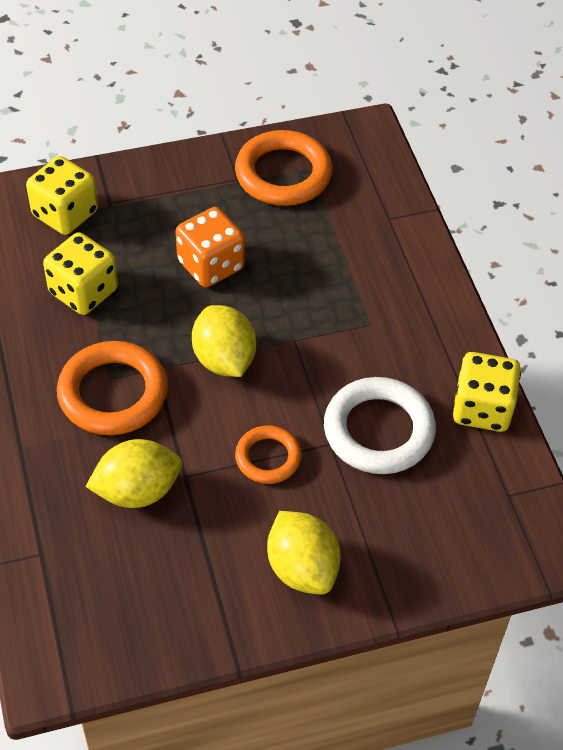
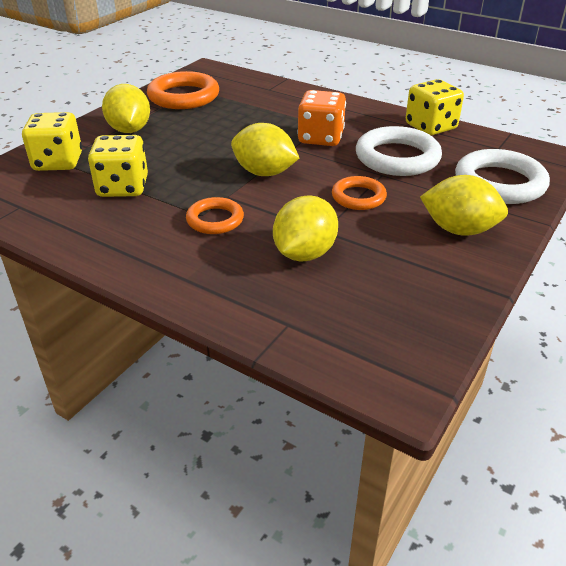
camera: 40 degrees left, 15 degrees down
orange ring [57,341,168,435] -> orange ring [186,197,244,234], size x0.59
orange dice [176,207,245,287] -> orange dice moved to [297,90,346,146]
none -> yellow lemon [102,84,150,133]
none -> white ring [455,149,550,204]

